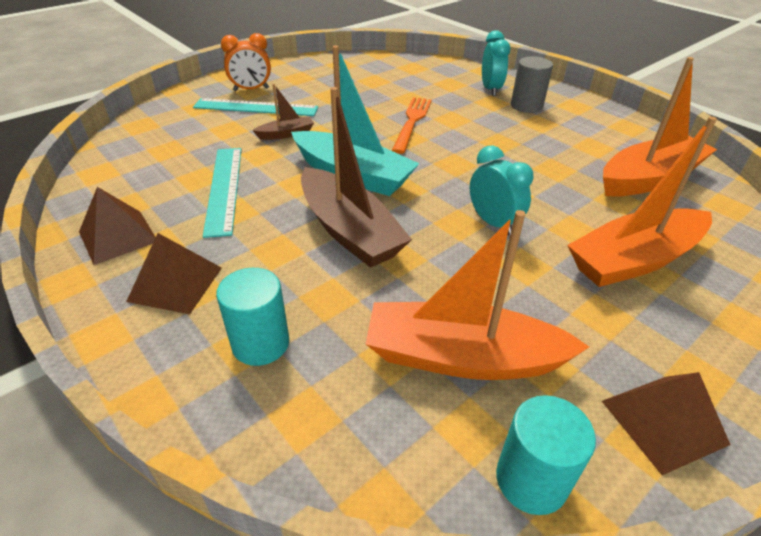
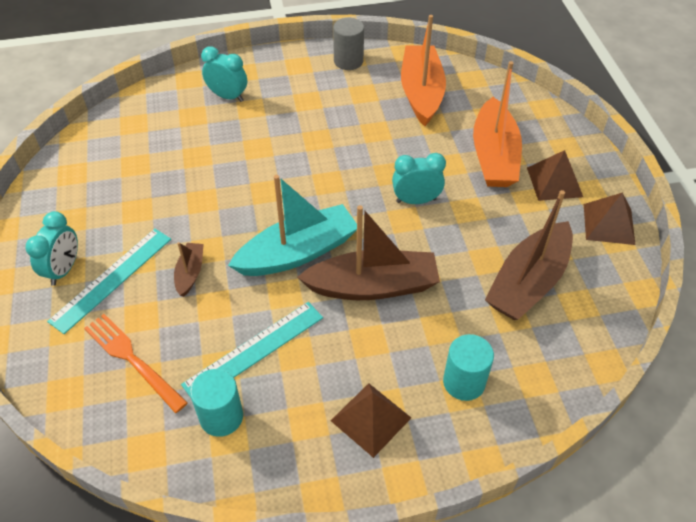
camera: 60 degrees left, 10 degrees up
brown pyramid [79,187,156,265] -> brown pyramid moved to [527,150,583,201]
turquoise ruler [203,148,241,238] -> turquoise ruler turned 60 degrees counterclockwise [181,302,323,398]
orange clock [221,33,271,91] -> turquoise clock [25,211,78,286]
orange boat [366,210,589,380] -> brown boat [485,190,573,320]
orange fork [392,97,432,154] -> orange fork moved to [84,314,188,413]
turquoise cylinder [496,395,596,515] -> turquoise cylinder moved to [190,369,243,437]
grey cylinder [511,56,553,113] -> grey cylinder moved to [333,18,364,70]

